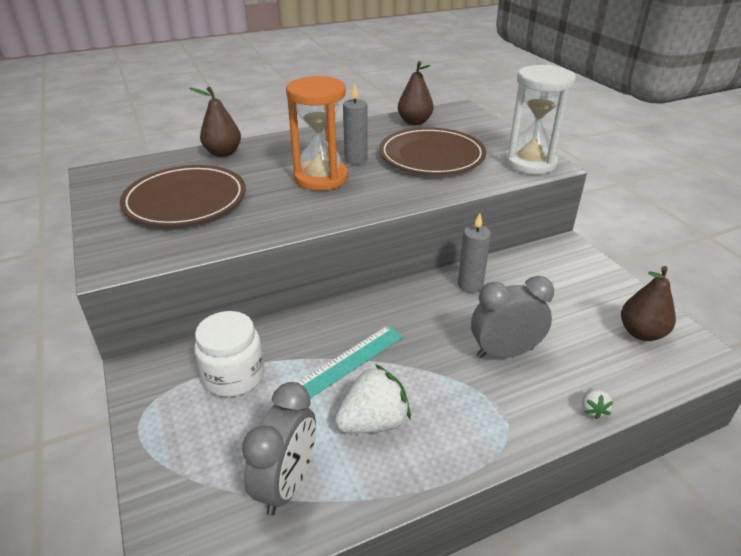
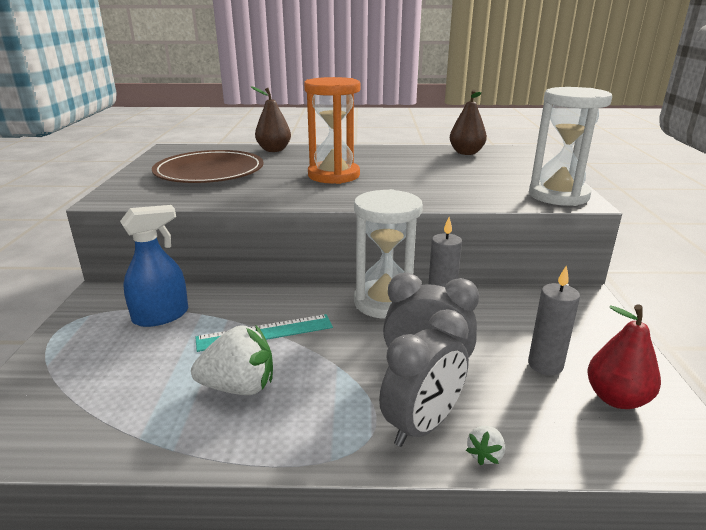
camera: 25 degrees right, 10 degrees down
white jar [194,311,264,397] -> blue spray bottle [120,205,188,327]
grey clock [242,382,316,515] -> grey clock moved to [379,309,469,447]
grey candle [343,84,368,164] -> grey candle moved to [528,265,580,375]
brown plate [379,127,486,175] -> none
brown pear [621,266,676,341] -> red pear [587,304,661,409]
none -> white hourglass [354,189,423,319]

